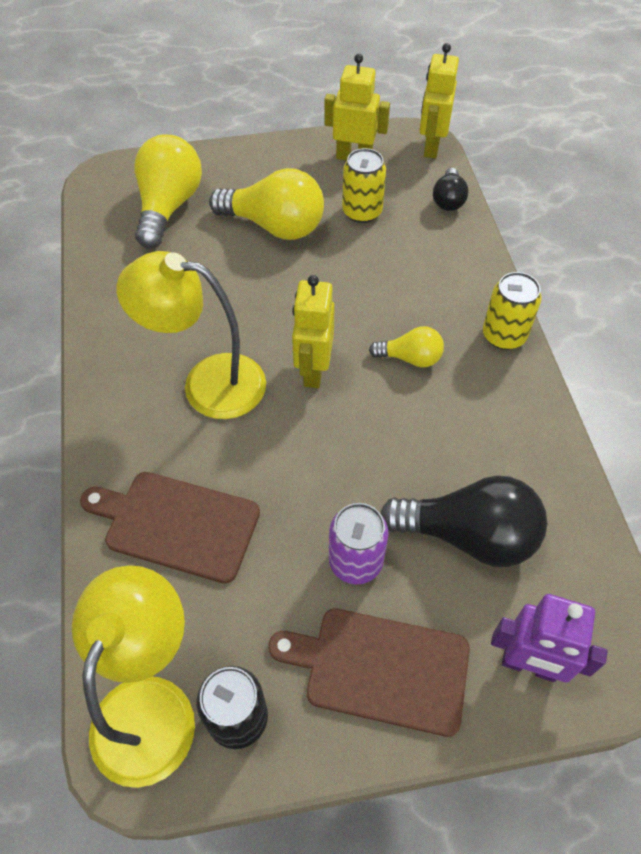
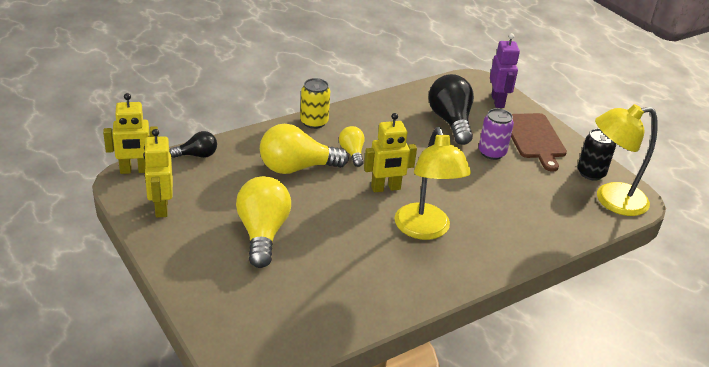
camera: 115 degrees left, 20 degrees down
brown cutting board [80,472,260,583] -> none
yellow light bulb [134,135,202,249] -> yellow light bulb moved to [260,124,349,174]
yellow can [342,148,386,223] -> none

